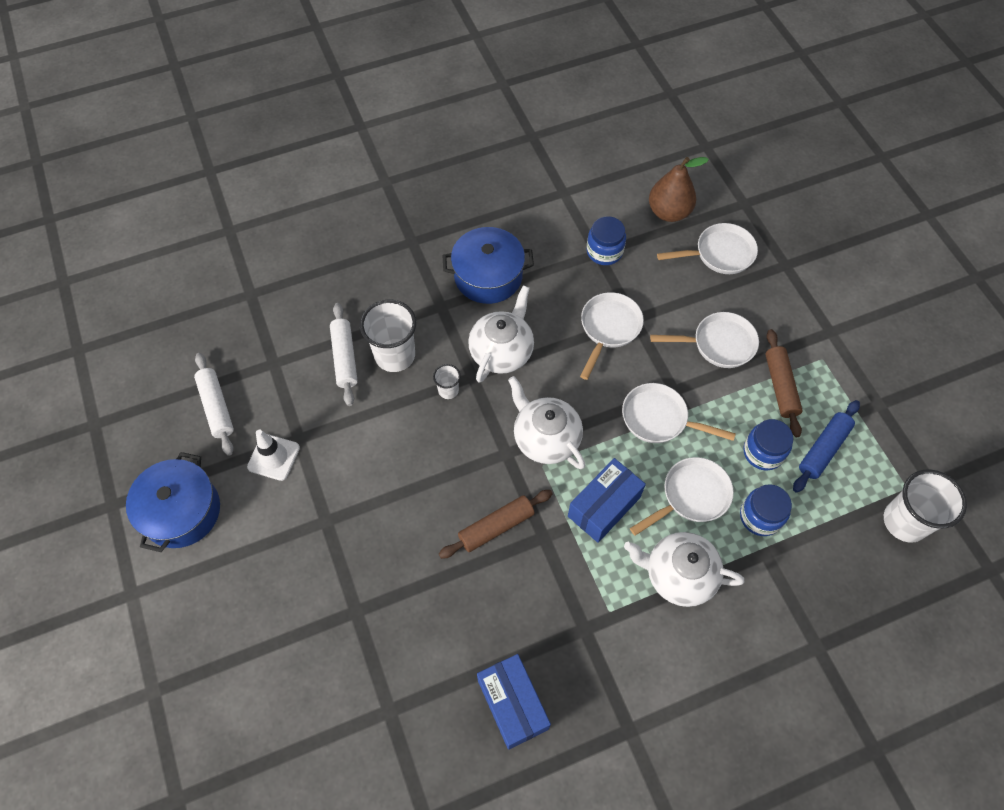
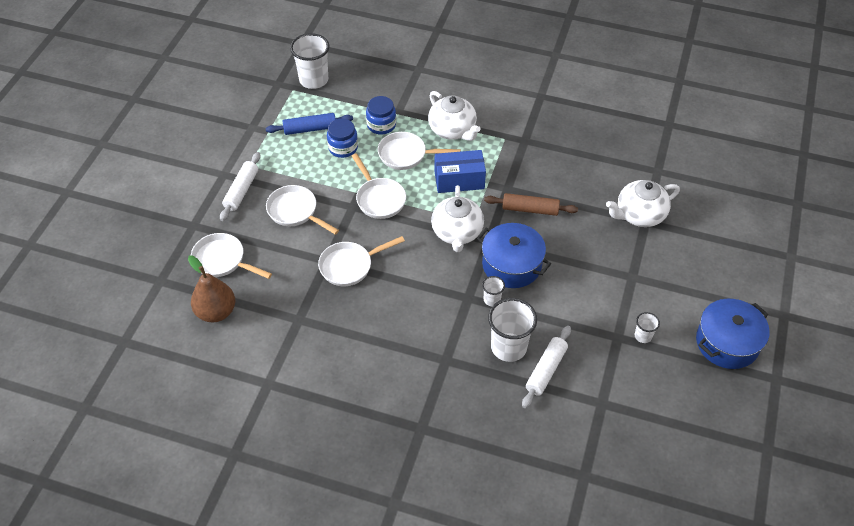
camera: 140 degrees left, 10 degrees down
white rolling pin [194,353,234,456] -> white rolling pin moved to [220,152,261,221]
white traffic cone [247,430,300,481] -> white cup [635,312,660,343]
blue pot [442,227,534,304] -> blue pot moved to [477,223,551,288]
white teapot [468,285,534,383] -> white teapot moved to [606,180,680,227]
blue box [477,654,551,750] -> none
blue jar [587,216,626,265] -> none
brown rolling pin [765,329,803,437] -> none

